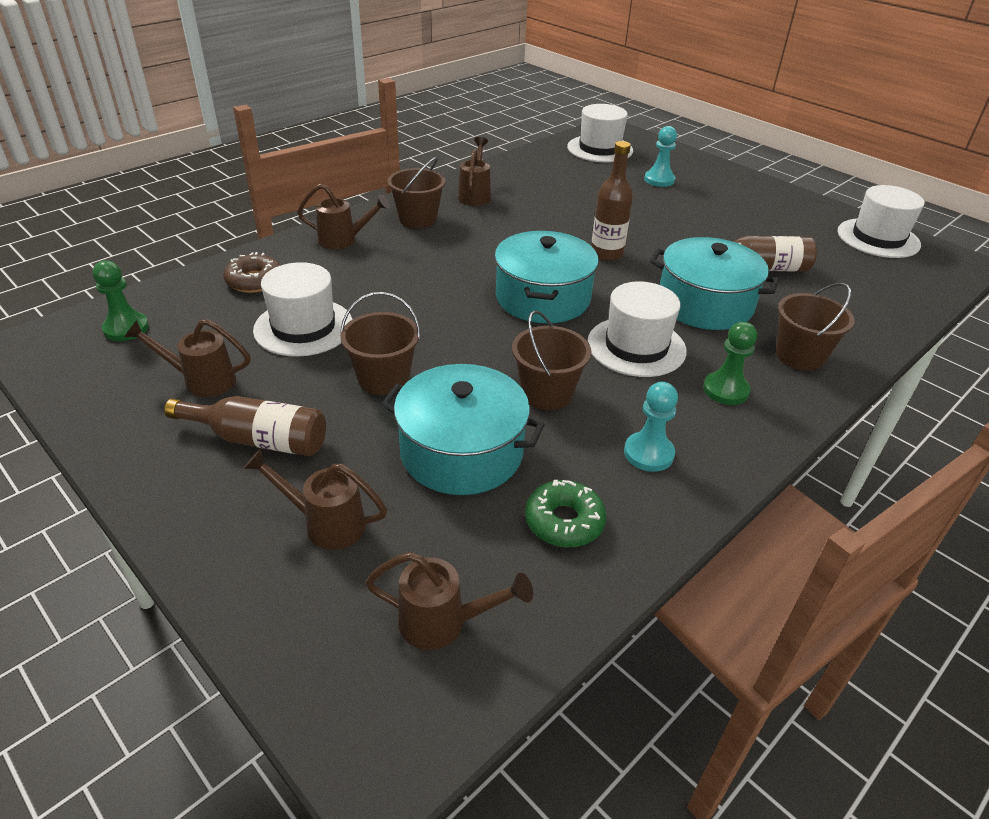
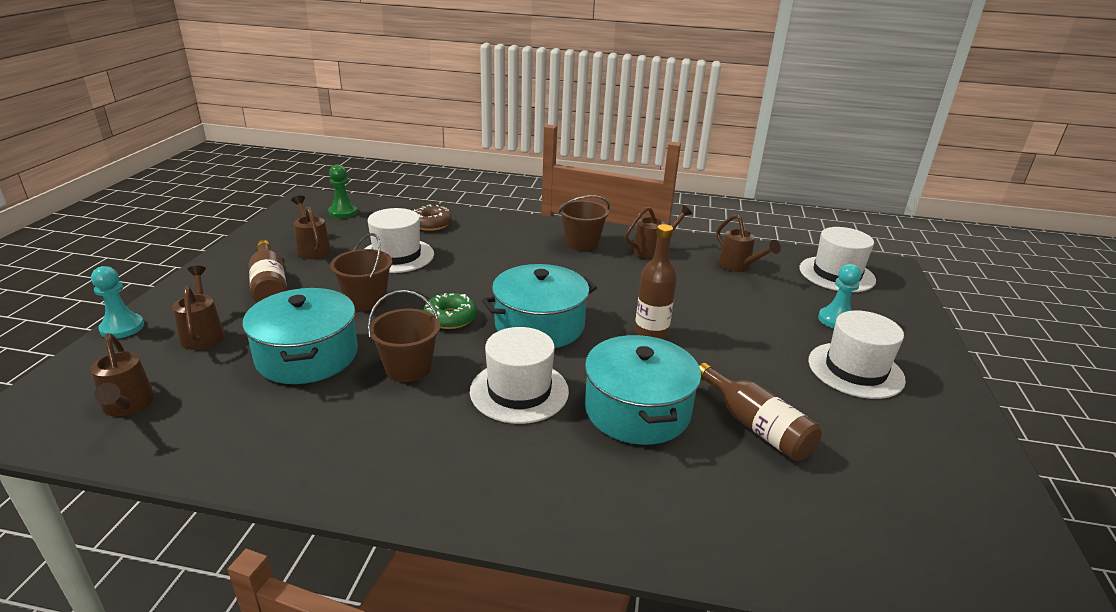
camera: 55 degrees right, 10 degrees down
brown watering can [297,184,390,249] -> brown watering can moved to [717,214,781,272]
green donut [525,480,606,547] -> green donut moved to [423,293,477,329]
turquoise pawn [624,382,678,472] -> turquoise pawn moved to [91,266,144,339]
green pawn [703,322,757,405] -> none
brown bucket [776,283,854,371] -> none
white hat [838,185,924,258] -> white hat moved to [808,310,906,399]

